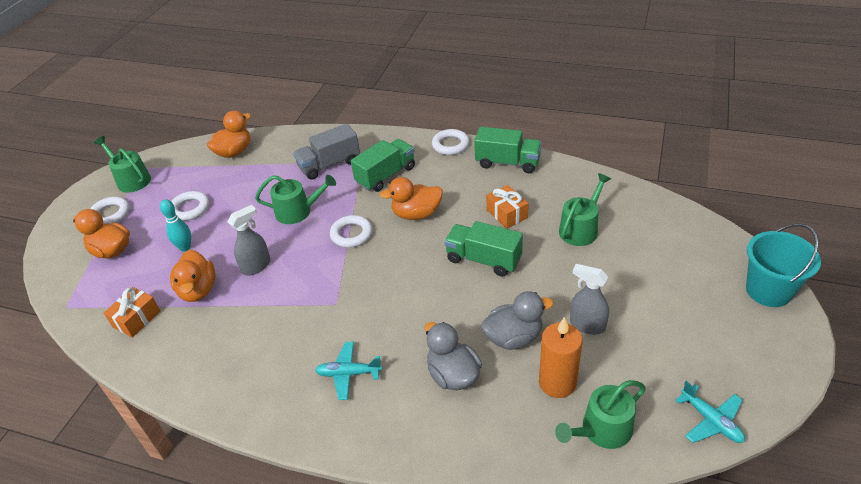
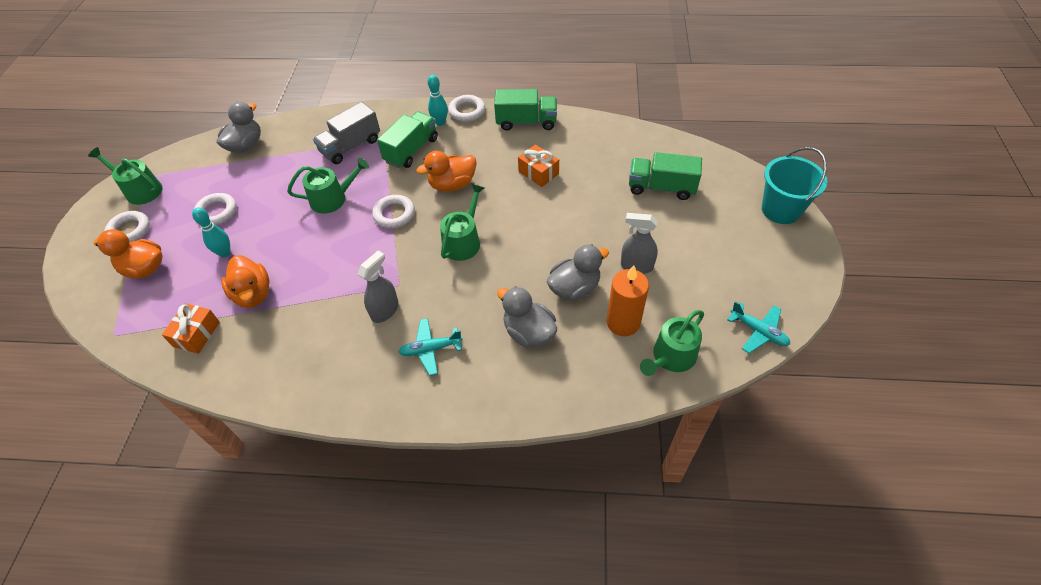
camera: 15 degrees left, 10 degrees up
orange duck [207,111,251,158] -> grey duck [217,102,261,153]
grey spray bottle [228,205,270,275] -> grey spray bottle moved to [358,251,399,323]
green truck [444,221,523,277] -> green truck moved to [629,152,702,200]
green watering can [559,173,611,246] -> green watering can moved to [440,184,484,261]
none -> turquoise bowling pin [427,75,448,126]

